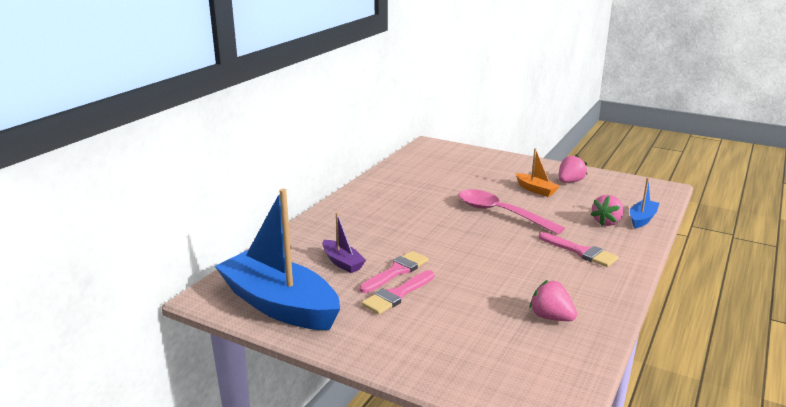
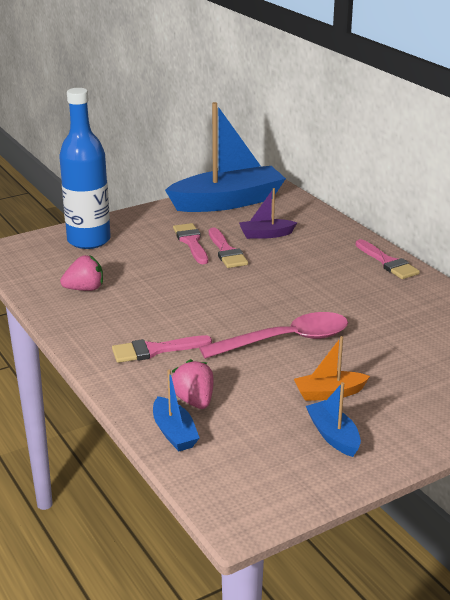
camera: 120 degrees right, 5 degrees up
pink strawberry [559,154,587,183] -> blue boat [306,382,361,457]
none -> blue bottle [59,88,111,249]
none -> pink brush [356,239,420,279]

